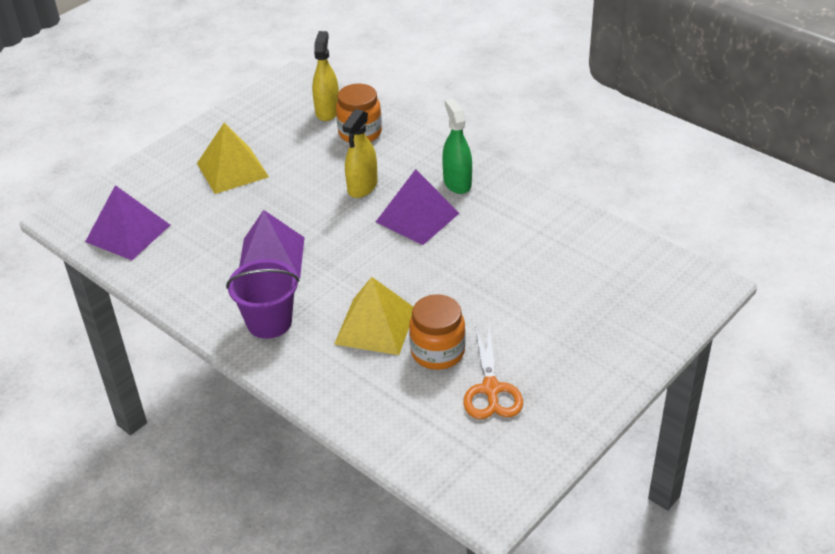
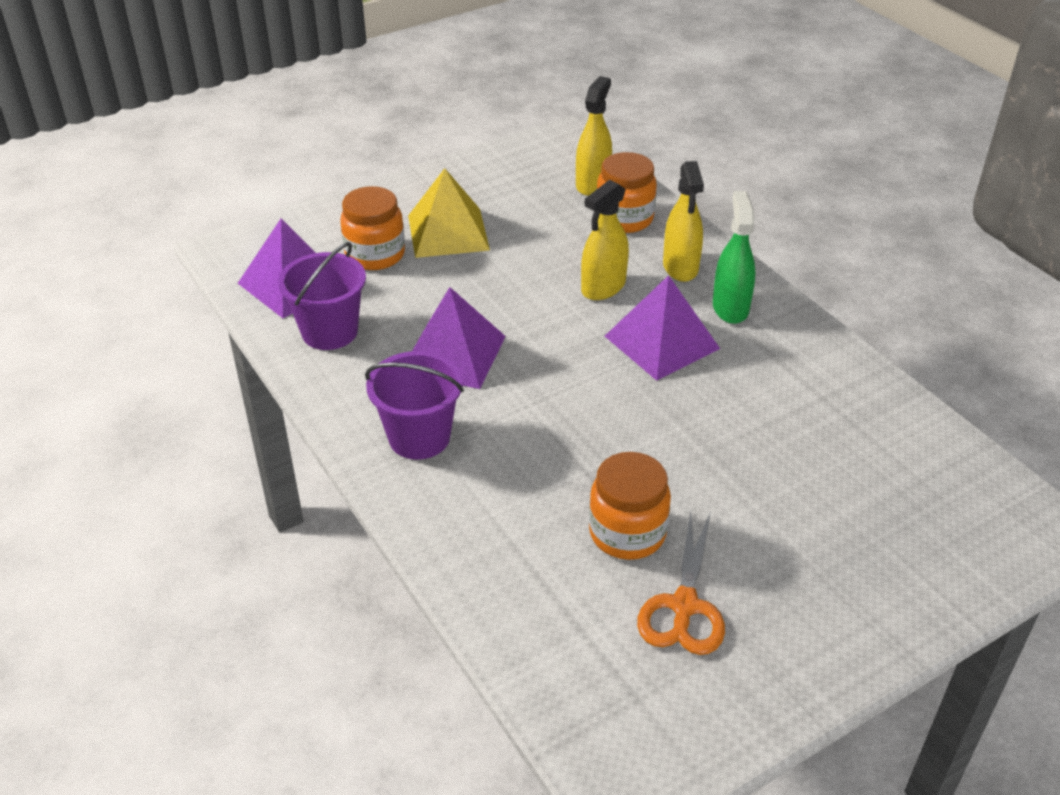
camera: 15 degrees right, 0 degrees up
yellow pyramid [334,277,413,355] -> none
none -> purple bucket [278,242,366,350]
none -> orange jar [340,186,405,270]
none -> yellow spray bottle [663,161,704,282]

